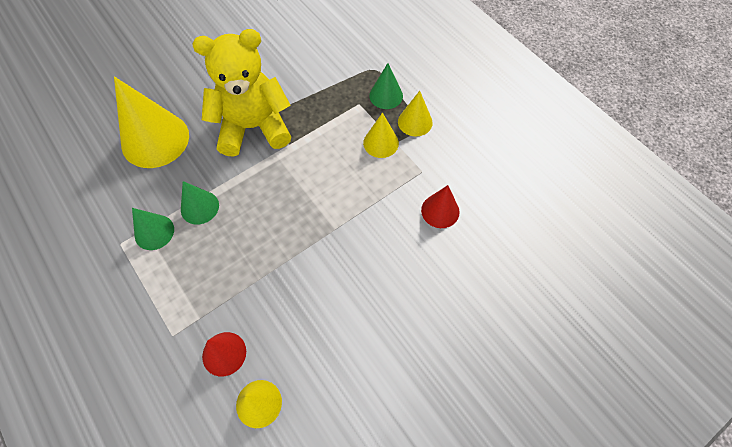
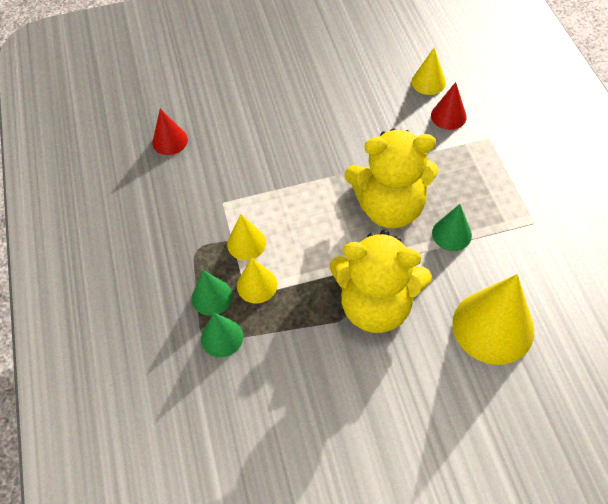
camera: 155 degrees left, 5 degrees down
green cone [132,208,174,250] -> green cone moved to [201,313,243,357]
yellow cone [398,91,433,137] -> yellow cone moved to [237,257,277,303]
red cone [421,185,459,228] -> red cone moved to [152,109,188,155]
none -> yellow teddy bear [345,128,438,228]

